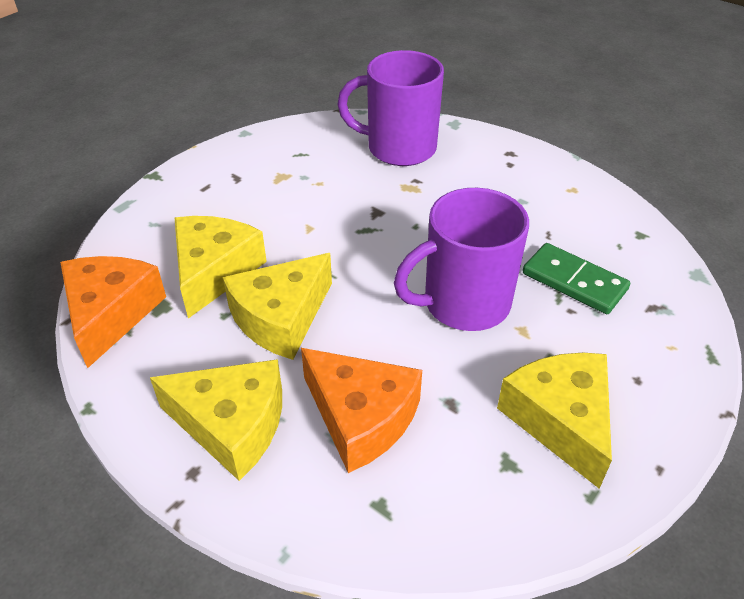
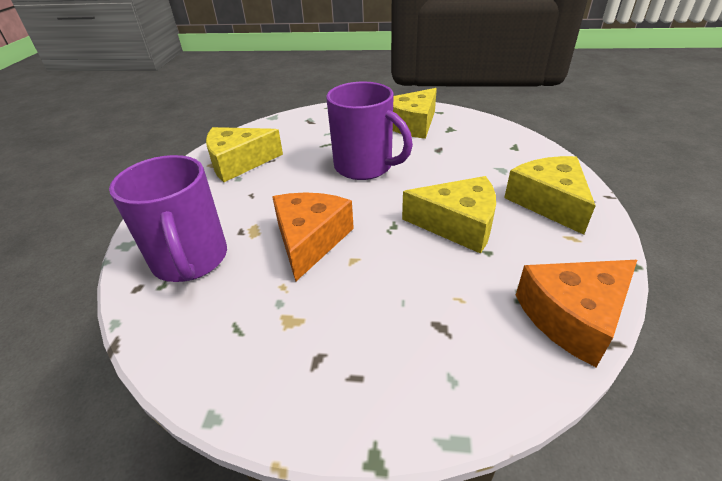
camera: 120 degrees left, 5 degrees down
yellow cheese [175,216,267,318] -> yellow cheese moved to [206,127,283,182]
orange cheese [301,348,422,473] -> orange cheese moved to [272,192,354,281]
green domino [523,243,630,314] -> none

